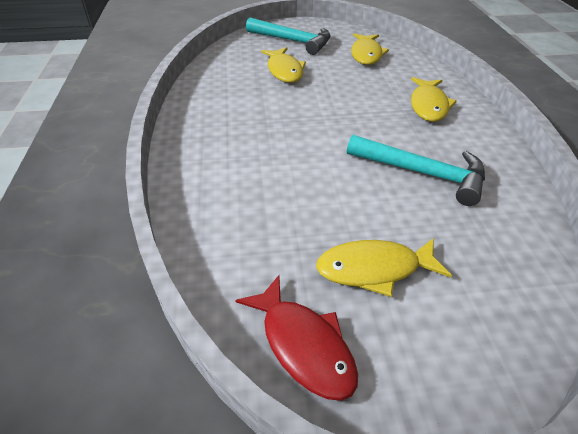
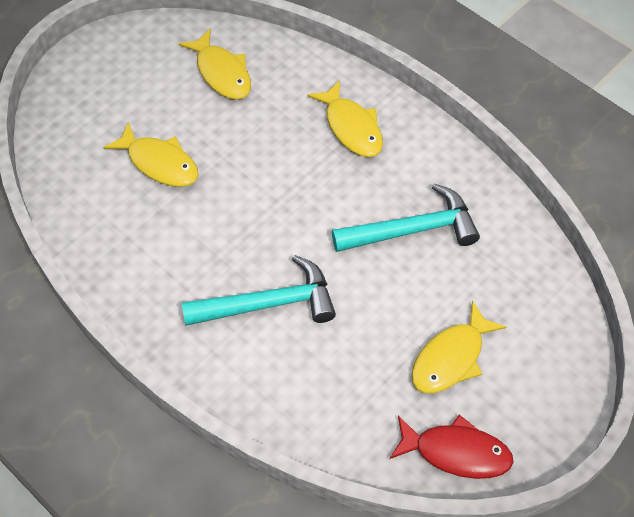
camera: 40 degrees left, 15 degrees up
turquoise hammer [246,17,331,55] -> turquoise hammer moved to [182,255,336,326]

